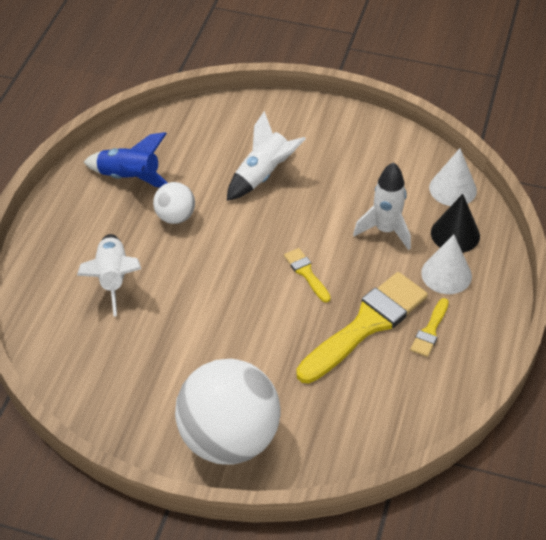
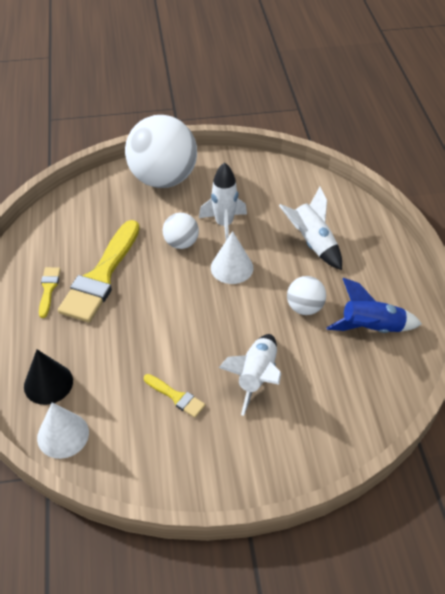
camera: 155 degrees right, 0 degrees up
yellow brush [284,248,331,303] -> yellow brush moved to [144,374,206,418]
white rocket [353,162,411,250] -> white rocket moved to [199,162,247,240]
white cone [421,234,472,294] -> white cone moved to [211,231,253,284]
none -> white ball [163,213,199,249]

